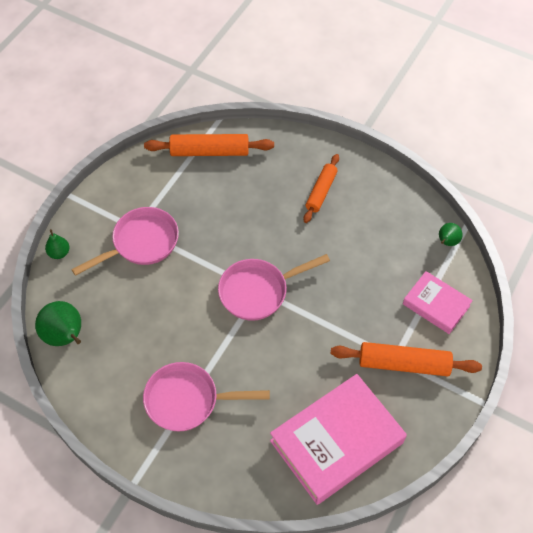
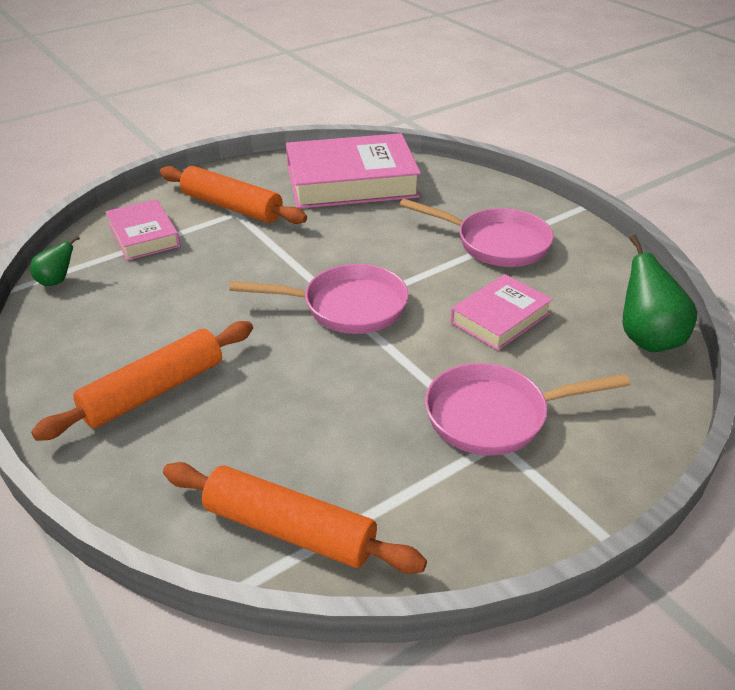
camera: 155 degrees left, 20 degrees down
green pear [45,229,70,259] -> none
orange rolling pin [303,154,339,223] -> orange rolling pin [31,321,253,441], size x1.50
none -> pink book [450,274,553,350]

